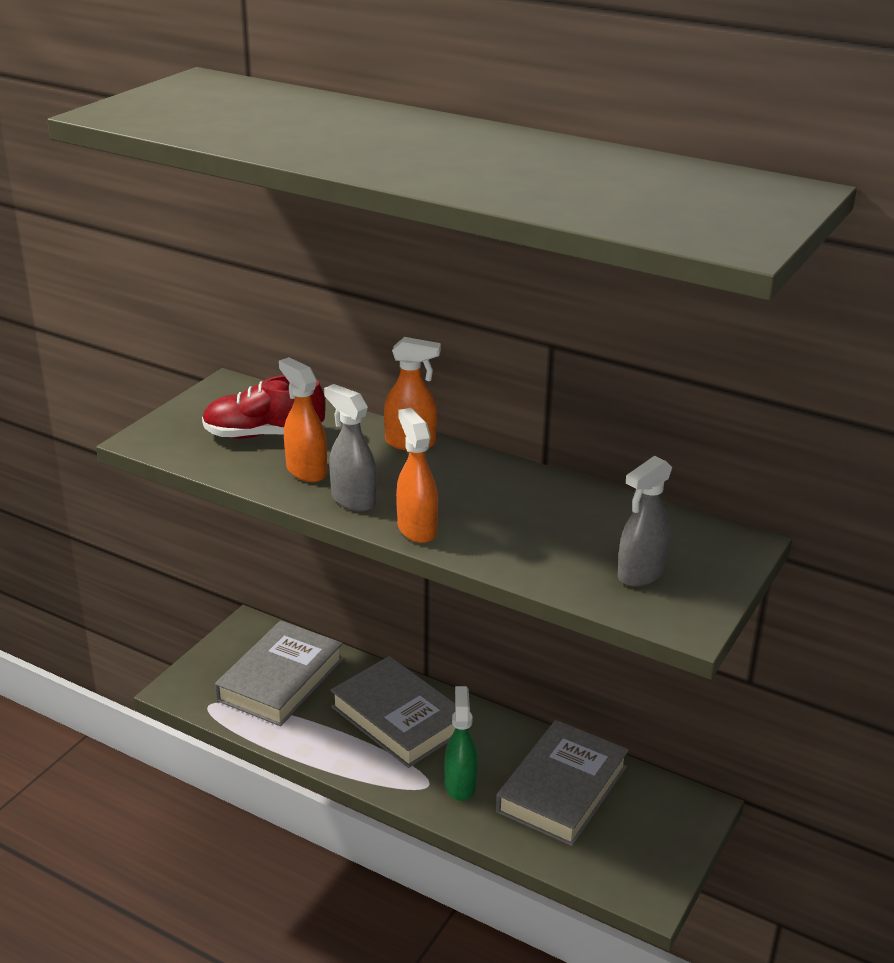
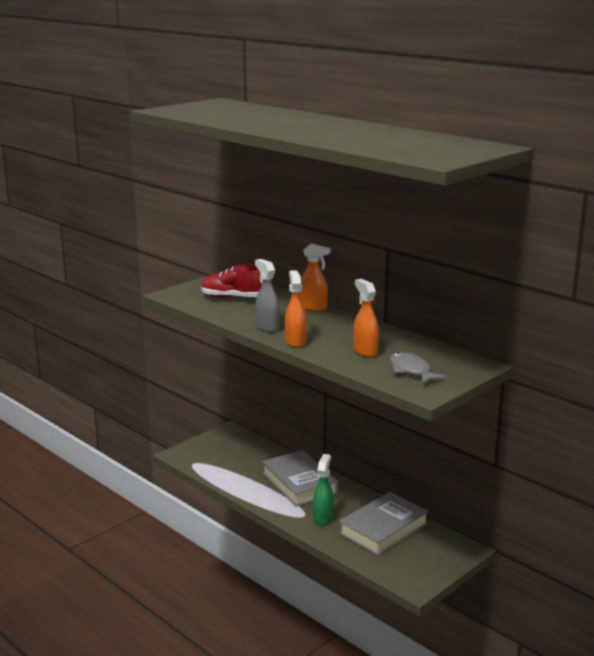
camera: 15 degrees right, 10 degrees down
grey book [215,620,343,726] -> none
orange spray bottle [279,357,327,482] -> orange spray bottle moved to [353,279,379,357]
grey spray bottle [618,456,672,587] -> grey fish [390,352,447,385]

